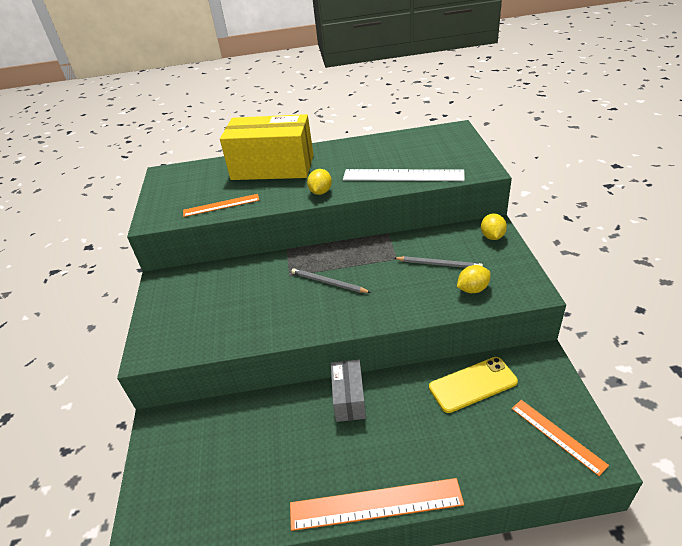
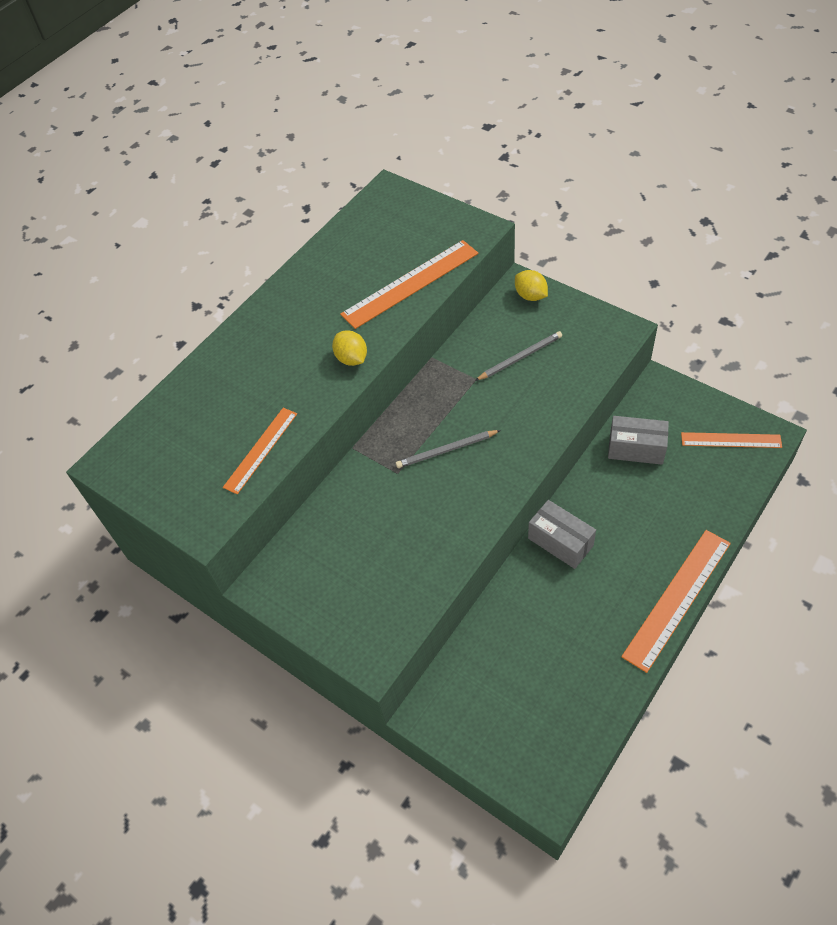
camera: 45 degrees left, 15 degrees up
yellow box [220,114,313,180] -> none
white ruler [343,169,465,181] -> orange ruler [340,240,478,329]
yellow phone [429,357,518,413] -> grey box [608,416,669,465]
yellow lemon [457,265,491,293] -> none

